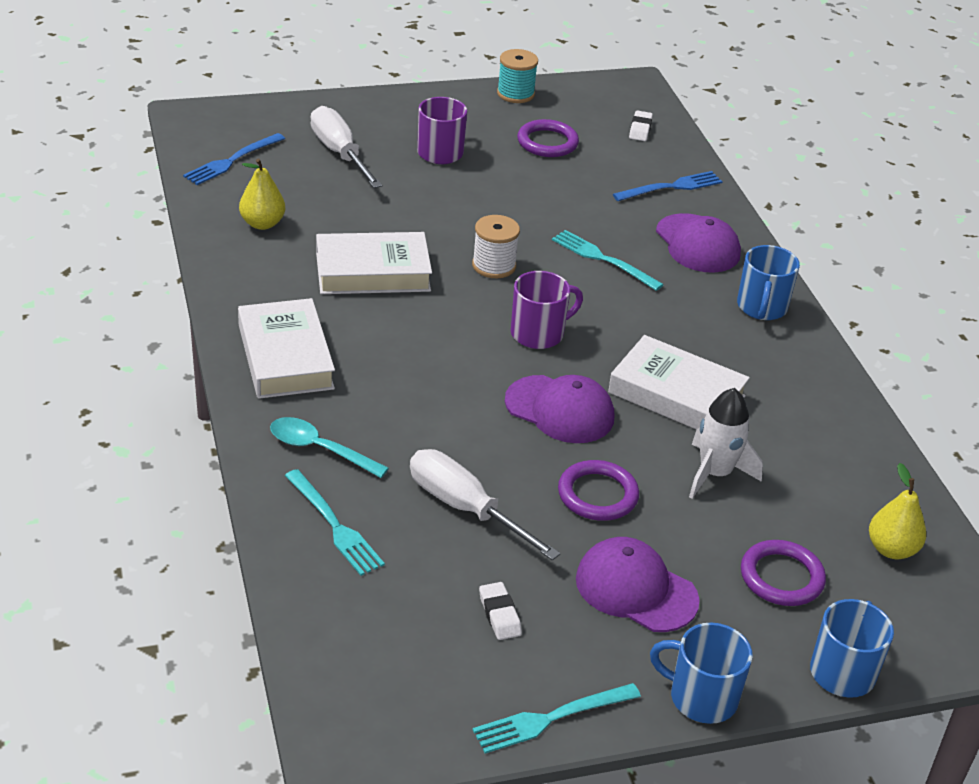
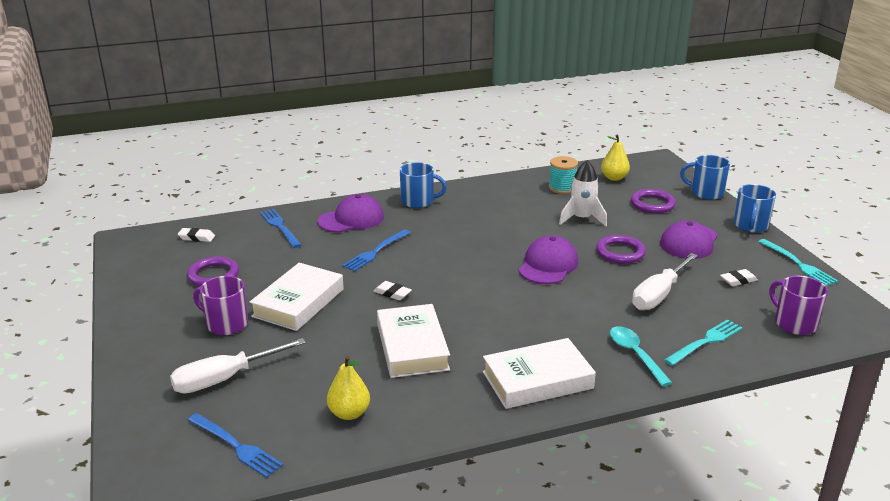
camera: 90 degrees left, 10 degrees down
turquoise spoon [270,417,389,478] -> turquoise spoon turned 135 degrees clockwise [610,326,672,386]
white spool [472,215,520,278] -> white eraser [374,281,412,300]
turquoise spool [497,49,538,103] -> turquoise spool moved to [549,156,578,194]
purple mug [511,271,583,349] -> purple mug moved to [769,276,828,335]
turquoise fork [552,230,664,291] -> blue fork [342,229,411,271]
white book [608,335,750,430] -> white book moved to [250,263,344,331]

